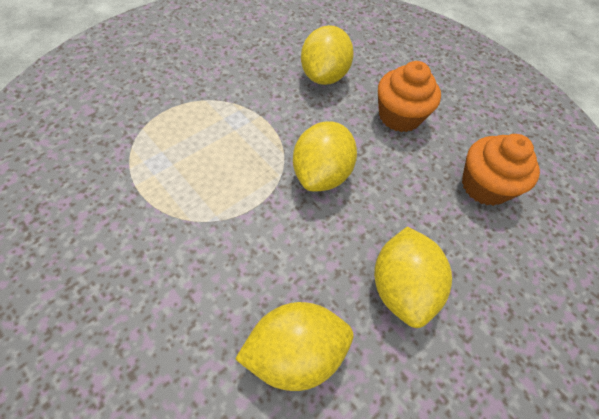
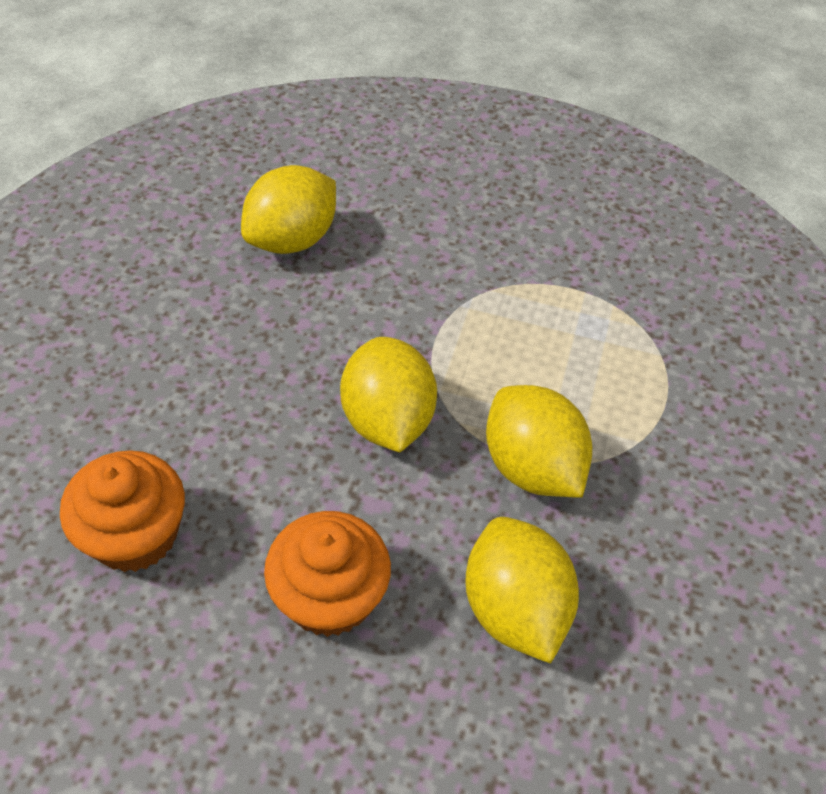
camera: 150 degrees right, 5 degrees down
yellow lemon [374,227,452,328] -> yellow lemon moved to [486,385,592,497]

